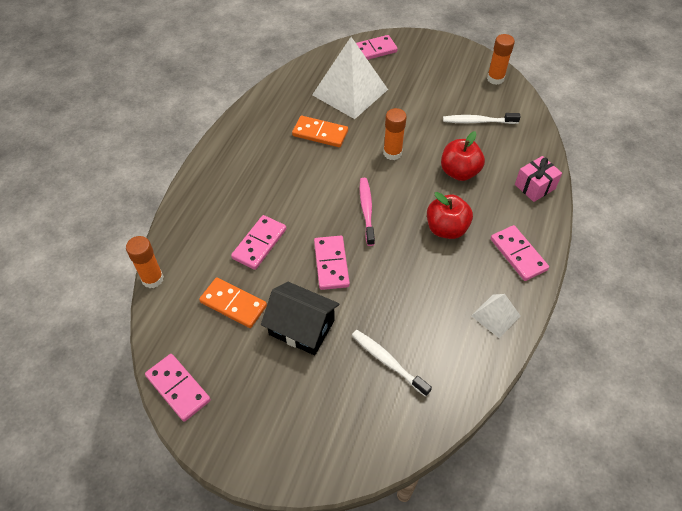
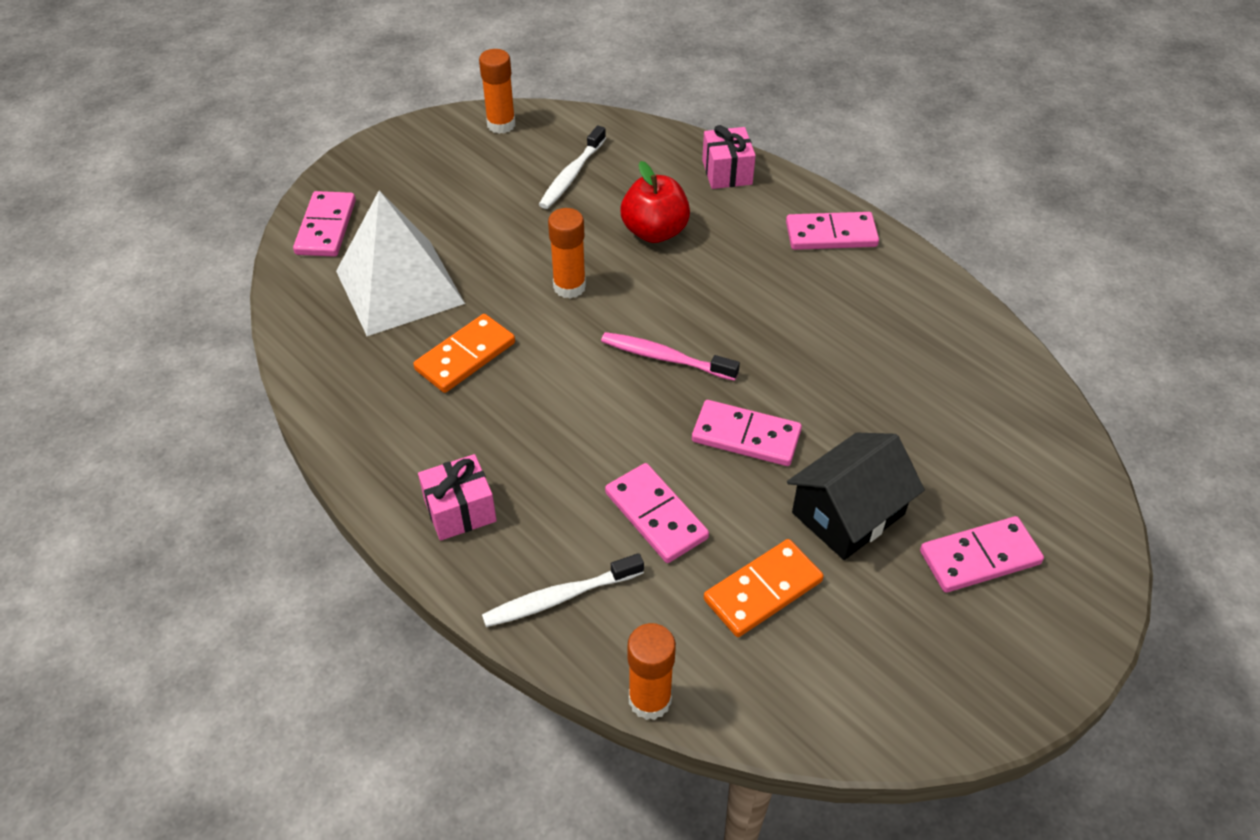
camera: 65 degrees left, 5 degrees down
pink domino [145,354,211,422] -> pink domino moved to [920,516,1044,593]
white toothbrush [352,330,432,397] -> white toothbrush moved to [482,553,644,627]
red apple [427,192,473,239] -> none
white pyramid [471,294,521,338] -> none
none -> pink gift [418,454,497,541]

